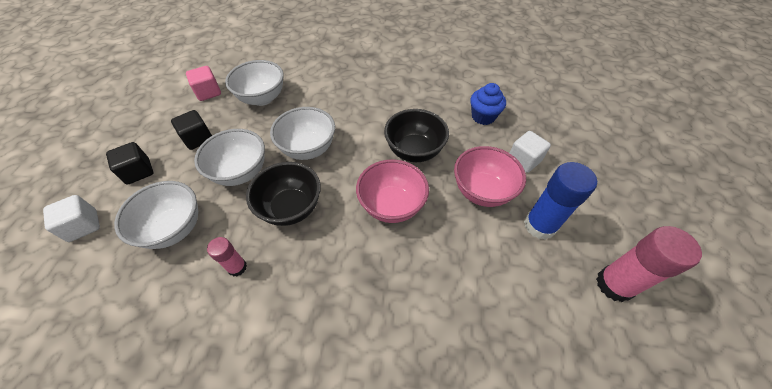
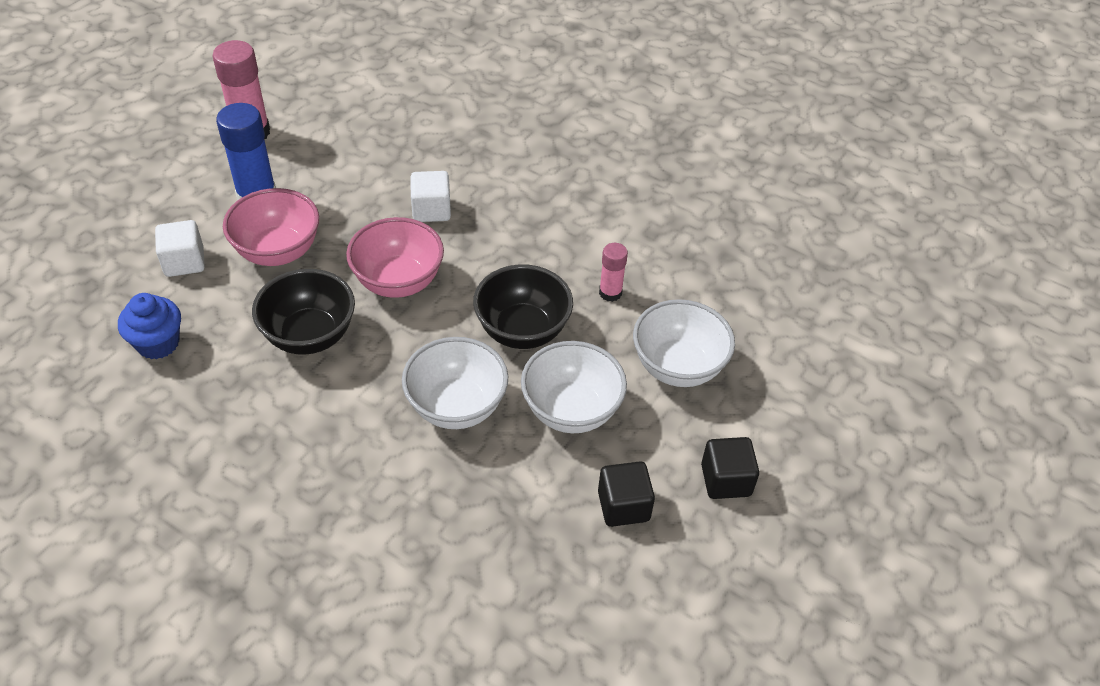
camera: 155 degrees left, 5 degrees down
white cube [43,195,100,242] -> white cube moved to [410,171,451,222]
pink cube [186,66,221,101] -> none
white bowl [225,60,284,106] -> none

